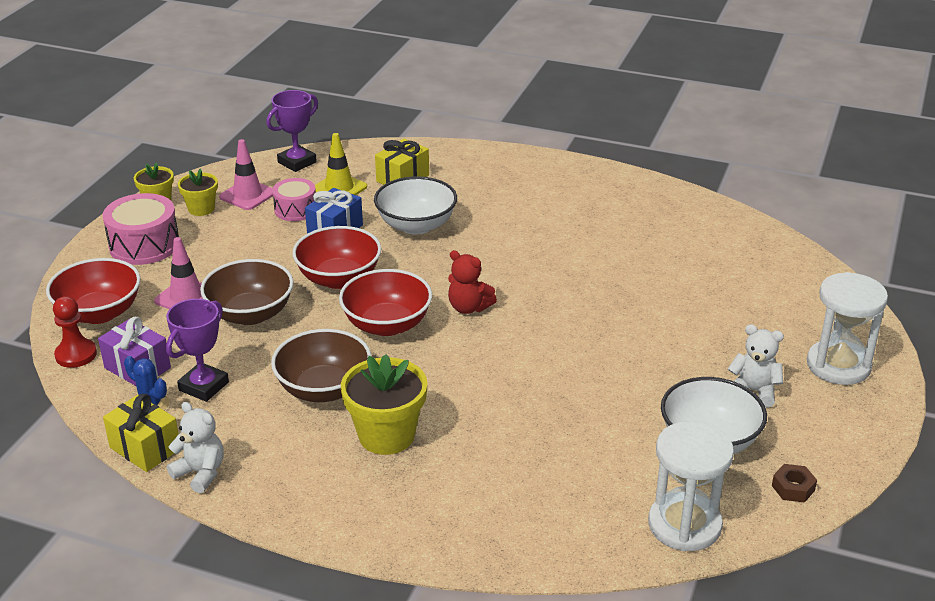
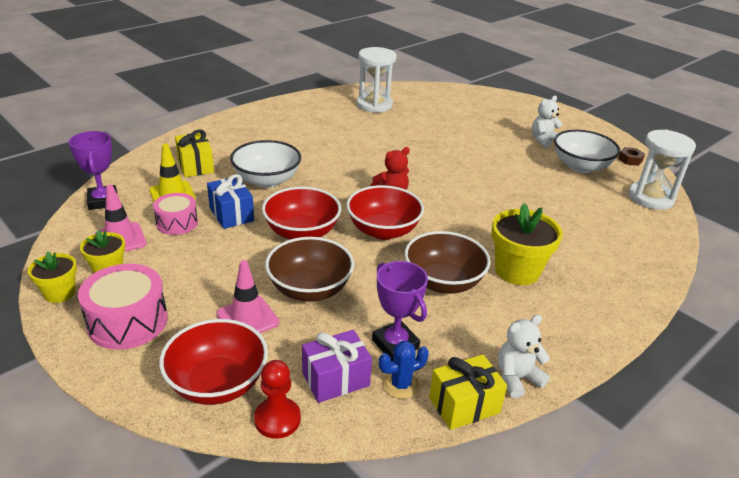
camera: 65 degrees left, 0 degrees up
white hourglass [807,272,888,385] -> white hourglass moved to [356,47,397,113]

